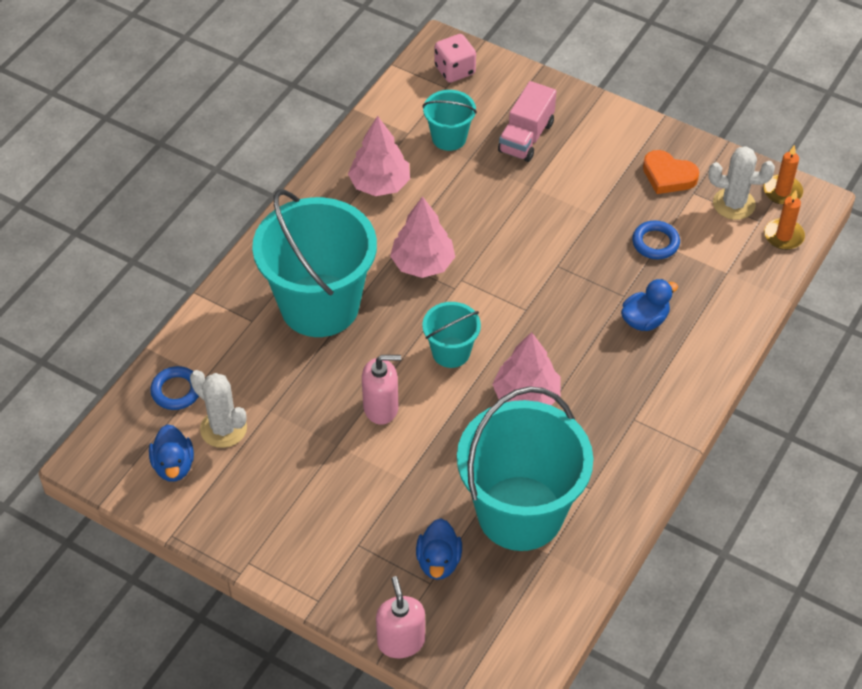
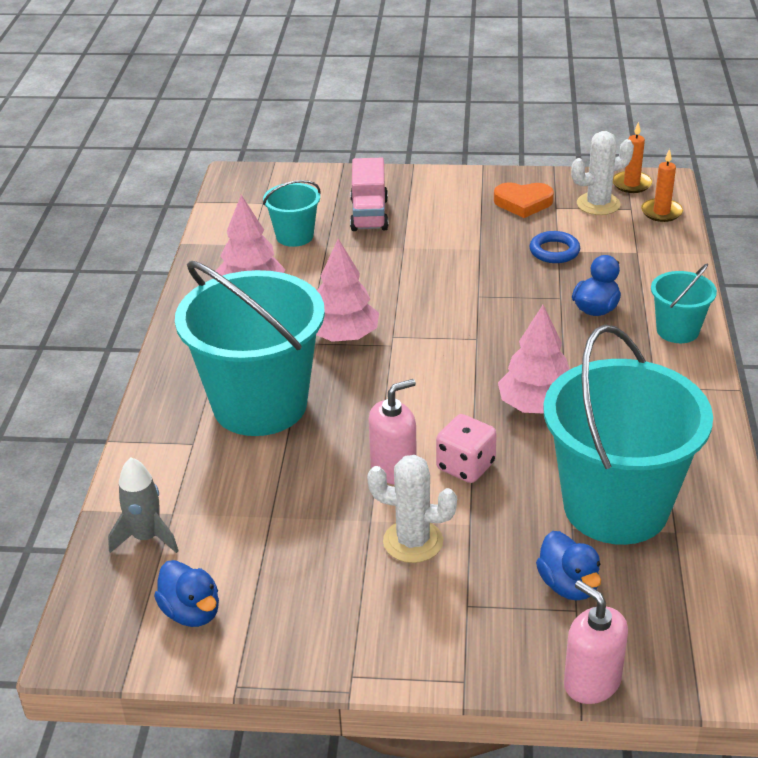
camera: 25 degrees left, 15 degrees down
blue ring [150,366,199,410] -> grey rocket [108,457,178,553]
white cactus [190,370,247,448] -> white cactus moved to [367,455,457,563]
turquoise bucket [422,302,481,368] -> turquoise bucket moved to [651,264,717,343]
pink dice [435,34,476,83] -> pink dice moved to [436,414,497,483]

